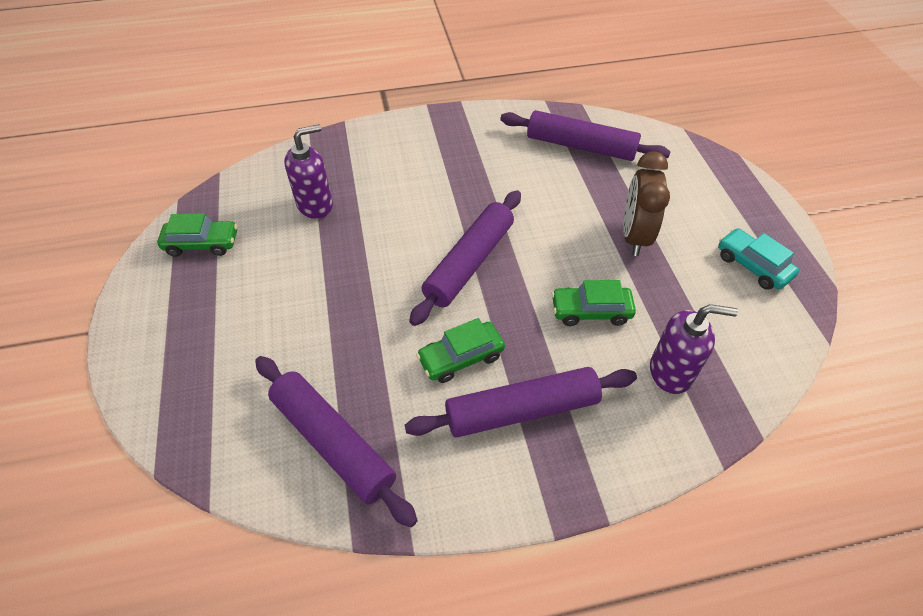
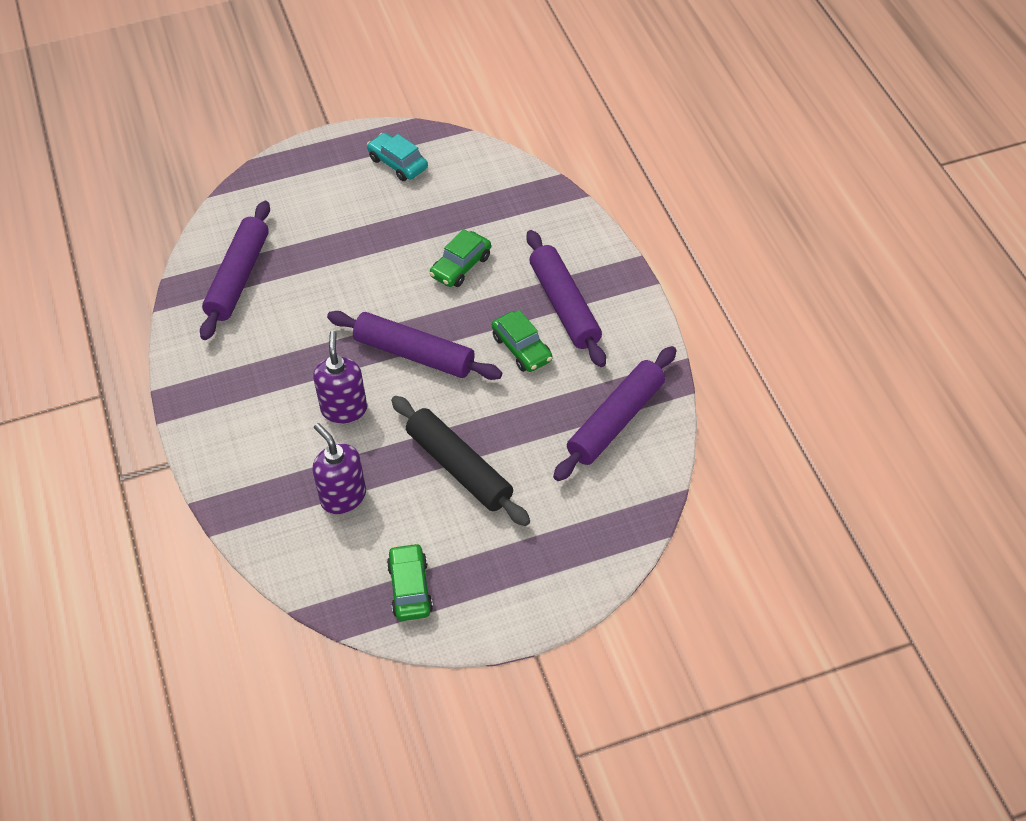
camera: 95 degrees left, 0 degrees up
green car [551,280,636,326] -> green car turned 45 degrees clockwise [430,229,491,287]
brown clock [623,151,670,256] -> none
purple soap dispenser [650,304,738,394] -> purple soap dispenser moved to [313,331,367,423]
turquoise car [718,228,799,290] -> turquoise car turned 90 degrees clockwise [367,133,428,181]
none -> black rolling pin [391,396,530,526]

